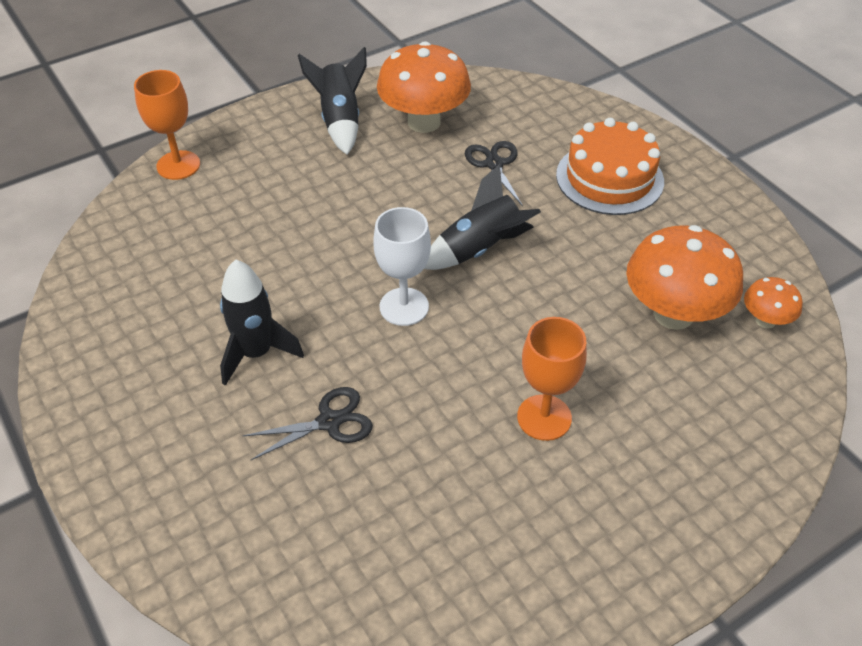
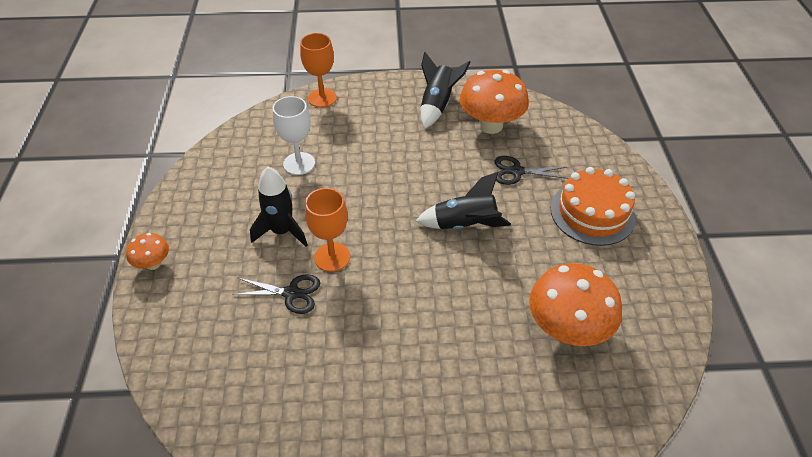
camera: 30 degrees right, 0 degrees up
white goblet [373,207,431,326] -> white goblet moved to [273,96,315,175]
black scissors [465,141,523,206] -> black scissors turned 105 degrees counterclockwise [495,156,569,185]
orange goblet [517,317,587,441] -> orange goblet moved to [305,188,350,272]
orange mushroom [744,277,803,329] -> orange mushroom moved to [126,233,169,270]

